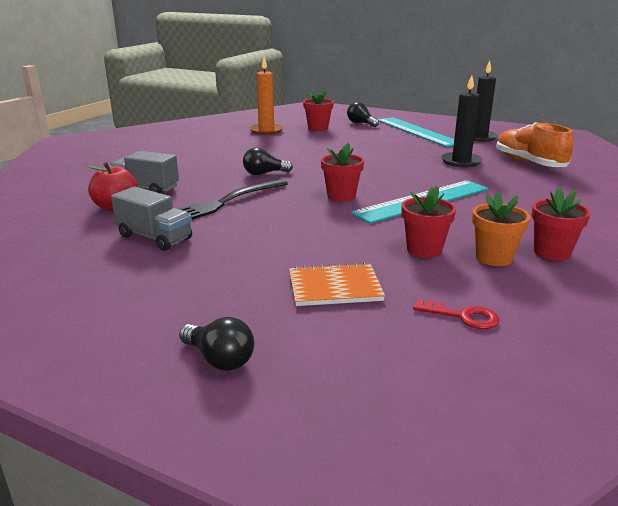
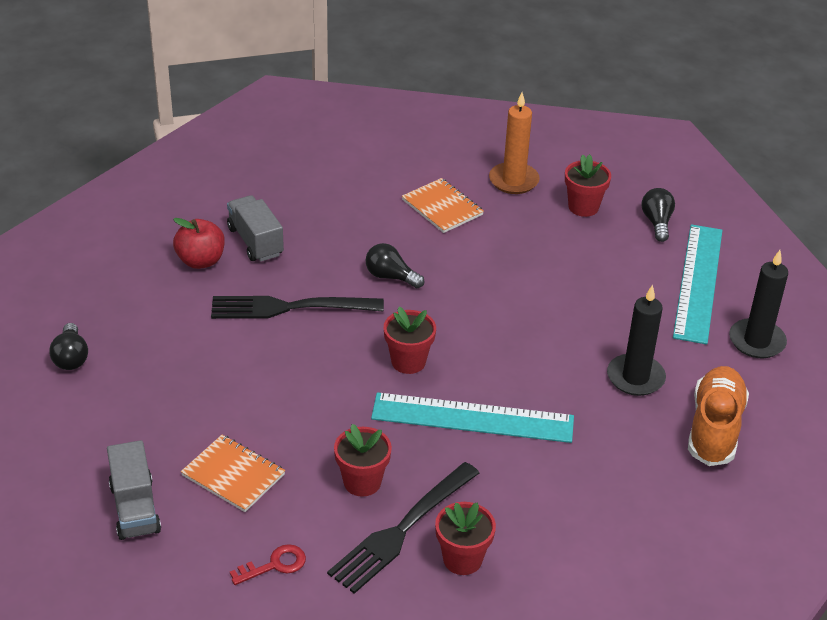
camera: 40 degrees right, 15 degrees up
grey truck [111,187,192,251] -> grey truck moved to [107,440,161,540]
black light bulb [179,317,254,371] -> black light bulb moved to [50,323,88,370]
red key [413,299,499,329] -> red key turned 90 degrees counterclockwise [230,544,306,585]
orange flower pot [472,191,530,266] -> black fork [327,462,479,594]
none -> orange notebook [402,178,484,233]

